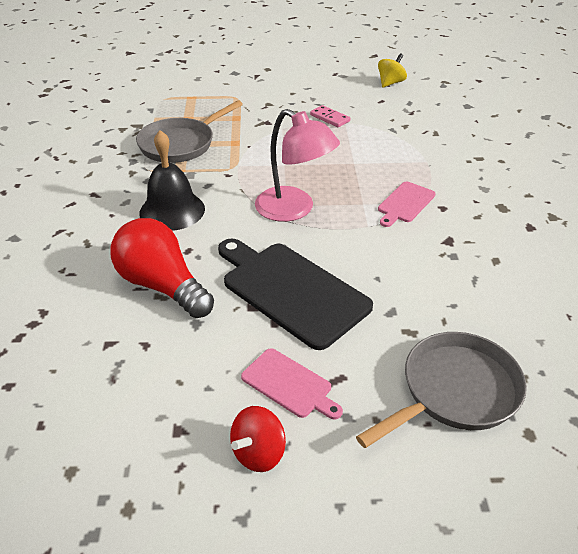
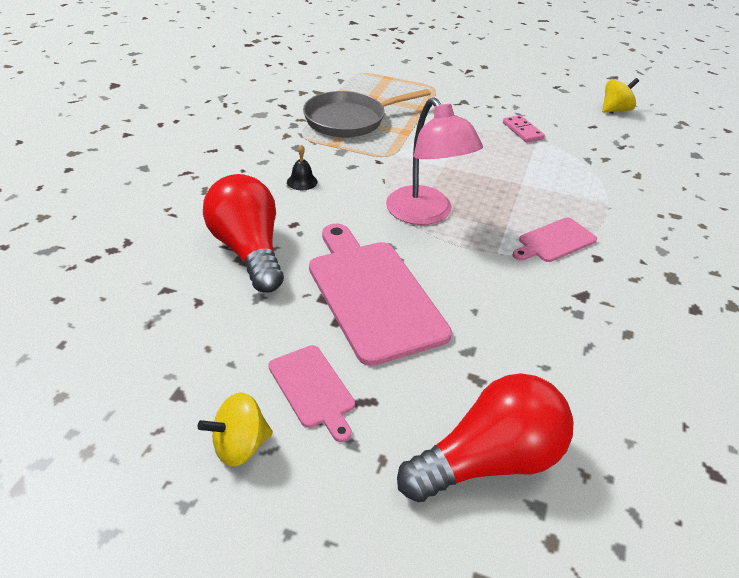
camera: 20 degrees right, 0 degrees up
black bell [139,130,205,231] -> black bell [287,145,318,190], size x0.44
black cutting board [218,238,373,350] -> pink cutting board [309,224,452,366]
red spinning top [230,406,286,472] -> yellow spinning top [198,393,273,467]
grey pan [356,332,527,448] -> red light bulb [397,373,573,502]

